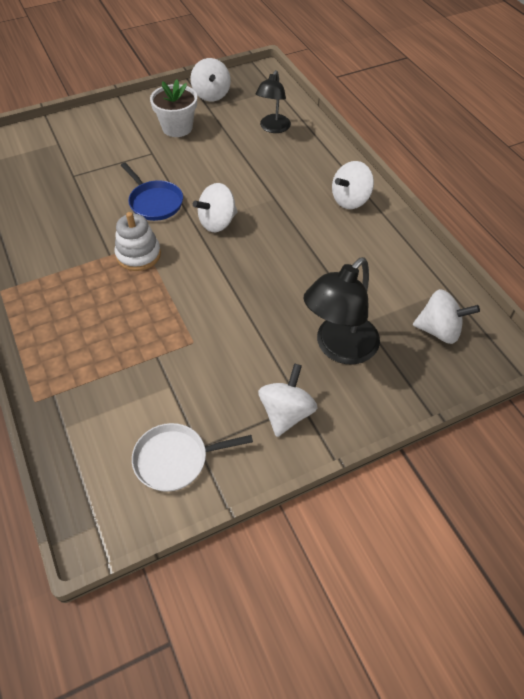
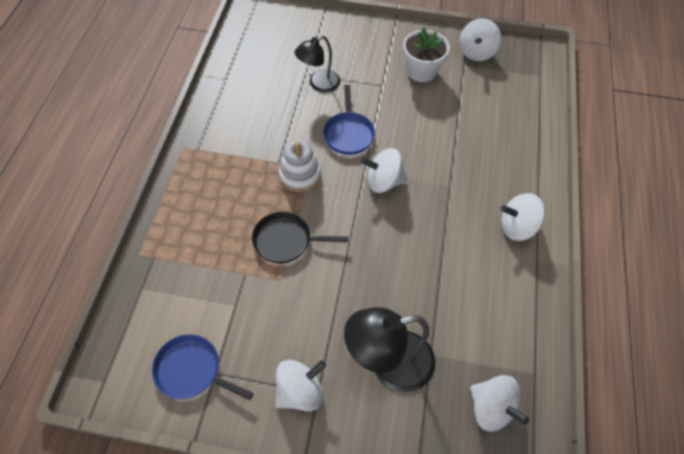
camera: 35 degrees right, 5 degrees up
white pan [132,423,253,492] -> blue pan [152,334,254,400]
black lamp [255,70,291,133] -> black lamp moved to [295,36,340,93]
none -> black pan [252,212,348,263]

